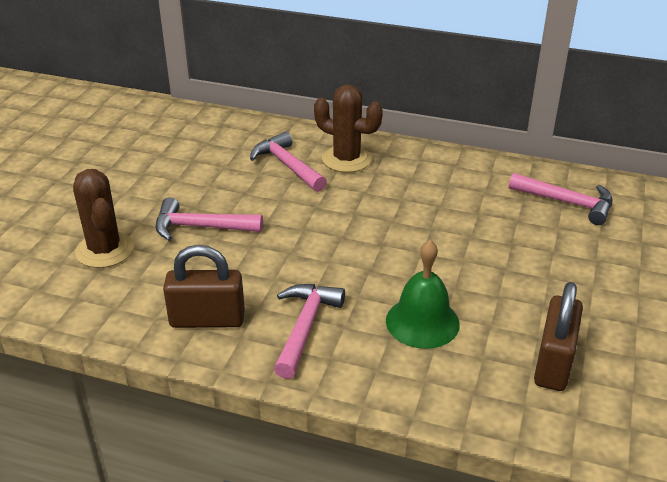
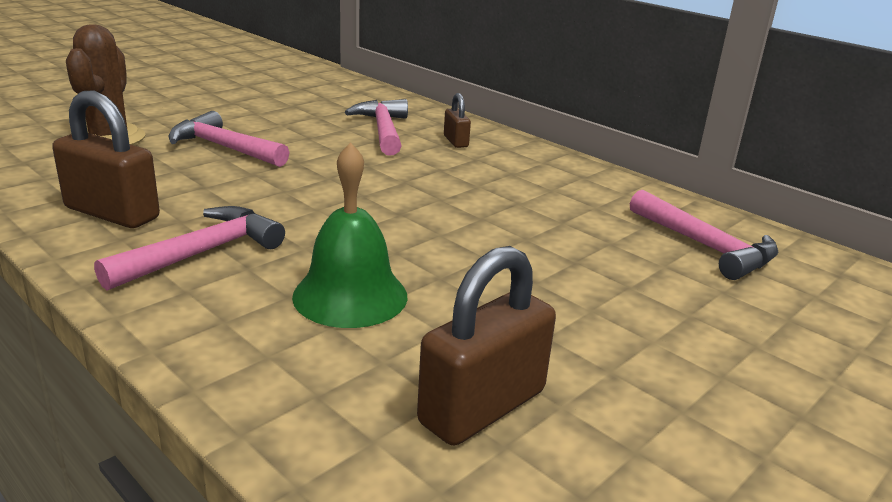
camera: 25 degrees right, 10 degrees down
brown cactus [314,85,383,173] -> brown padlock [444,93,471,148]

